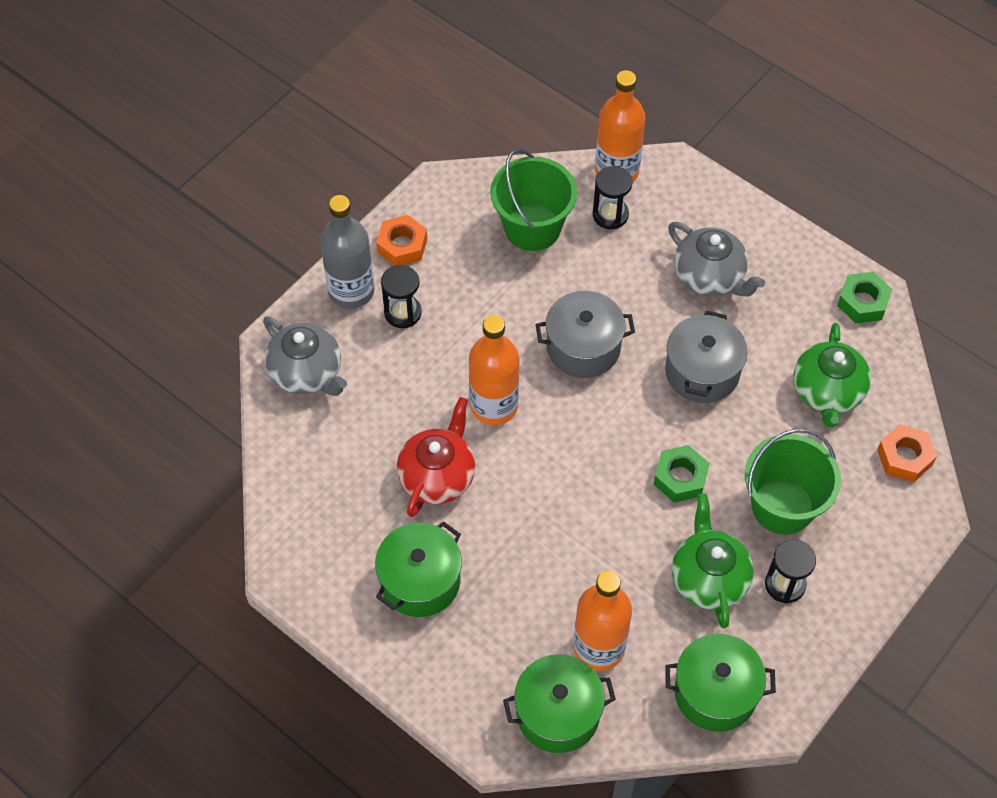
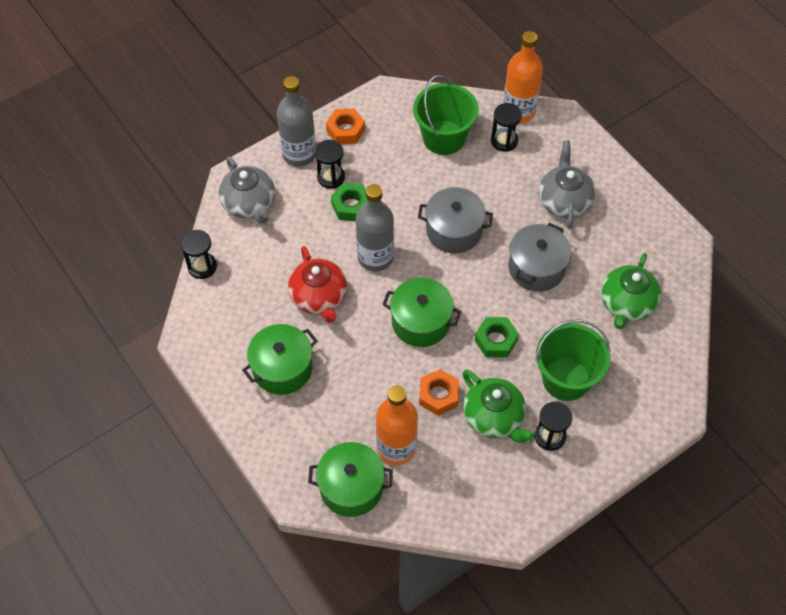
camera: 15 degrees right, 0 degrees up
red teapot [397,397,476,517] -> red teapot turned 120 degrees clockwise [288,246,347,323]
orange bottle [469,315,519,425] -> grey bottle [356,184,394,272]
green pot [666,634,776,732] -> green pot moved to [382,278,461,347]
grey teapot [668,222,765,296] -> grey teapot turned 150 degrees counterclockwise [539,140,595,229]
green teapot [672,494,754,629] -> green teapot turned 135 degrees clockwise [463,370,535,443]
green nut [837,272,893,323] -> green nut moved to [331,183,367,221]
orange nut [877,425,937,482] -> orange nut moved to [419,369,459,416]
none -> black hourglass [181,230,217,279]

